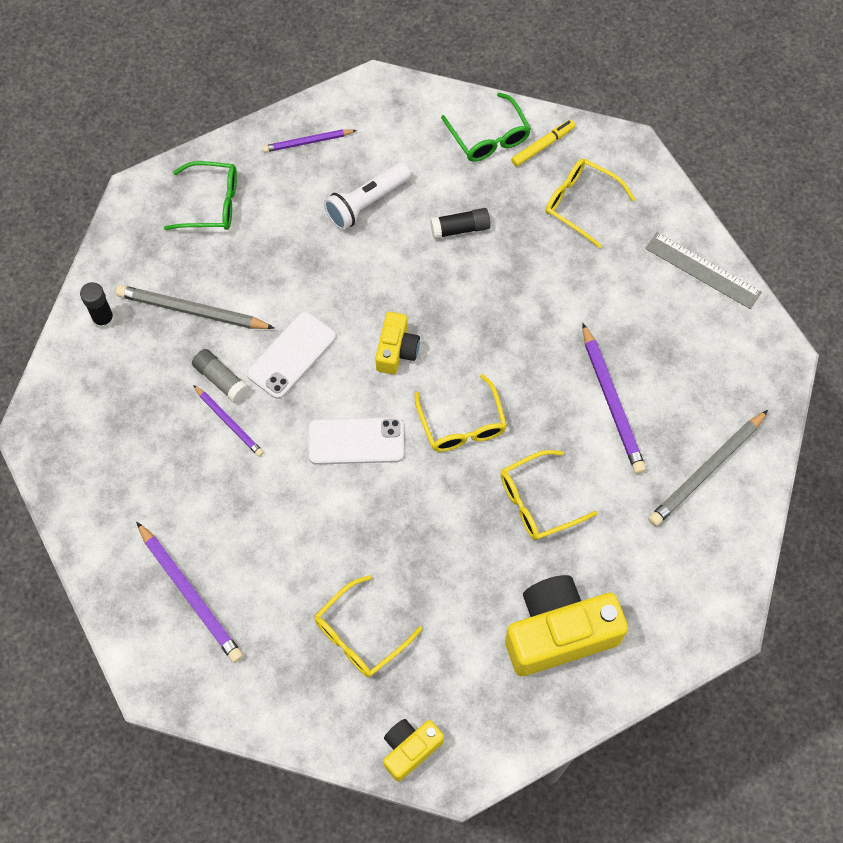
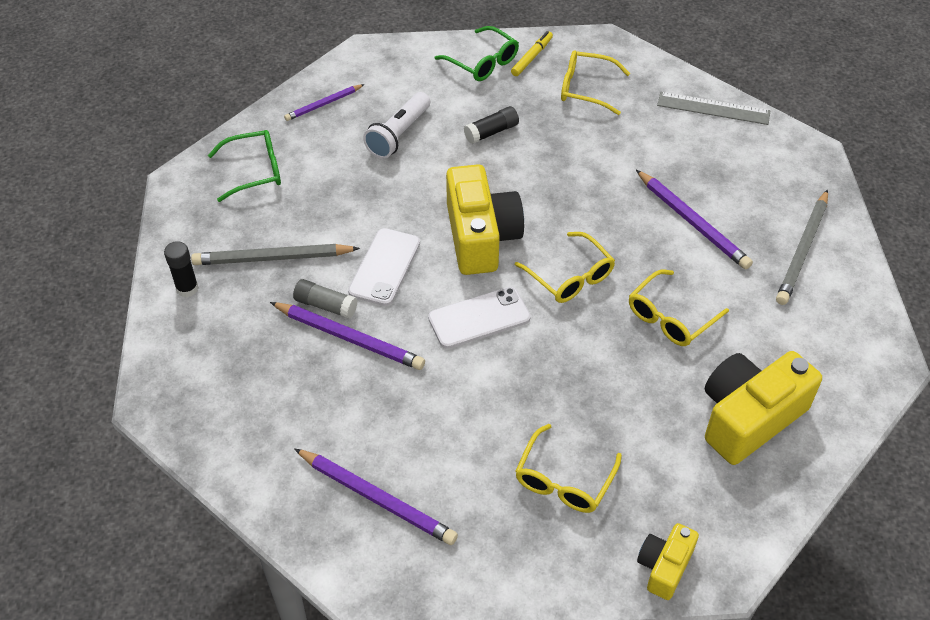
camera: 20 degrees left, 15 degrees down
purple pencil [193,385,264,457] -> purple pencil [270,302,425,370], size x1.64
yellow camera [375,312,420,375] -> yellow camera [446,164,524,275], size x1.86

